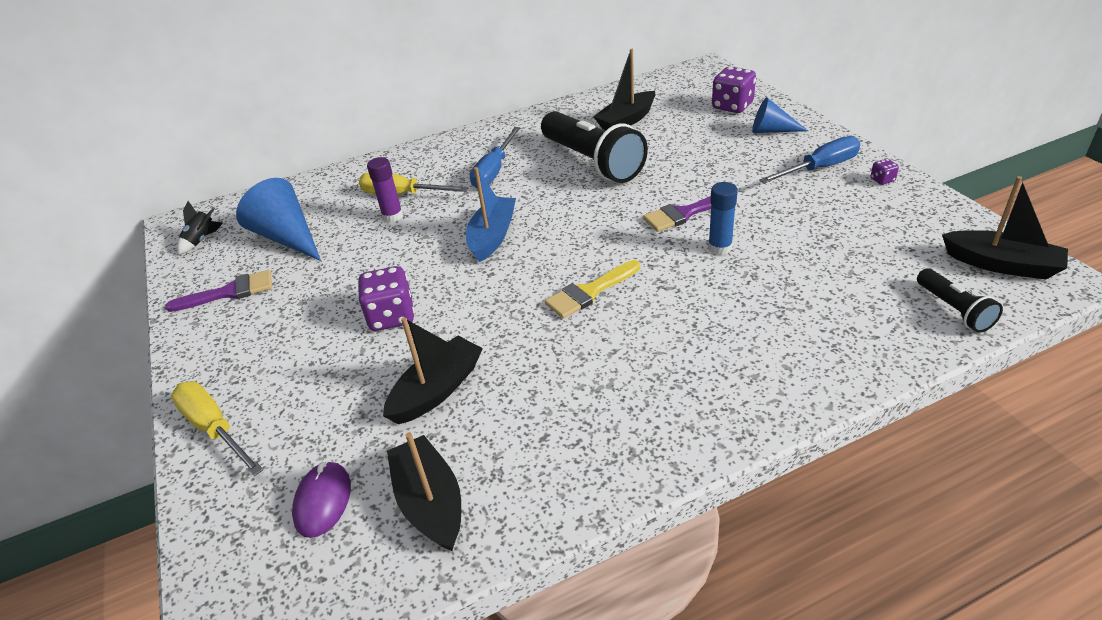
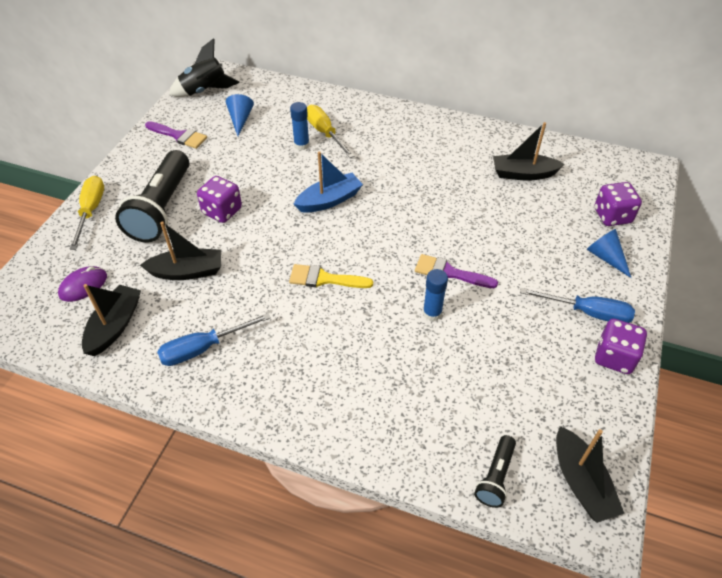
camera: 40 degrees right, 10 degrees up
black rocket [177,201,223,255] -> black rocket [169,38,240,97], size x1.80
blue cone [236,178,321,261] -> blue cone [226,94,254,136], size x0.61
purple glue stick [367,157,403,222] -> blue glue stick [290,102,310,150]
blue screwdriver [470,127,520,188] -> blue screwdriver moved to [157,313,271,366]
black flashlight [541,111,648,183] -> black flashlight moved to [115,150,189,243]
purple dice [871,159,899,185] -> purple dice [595,319,647,374], size x2.16

